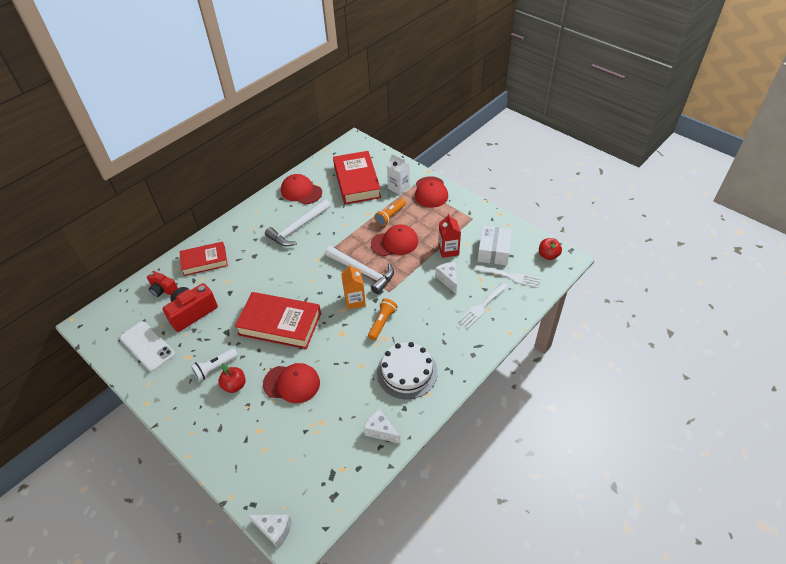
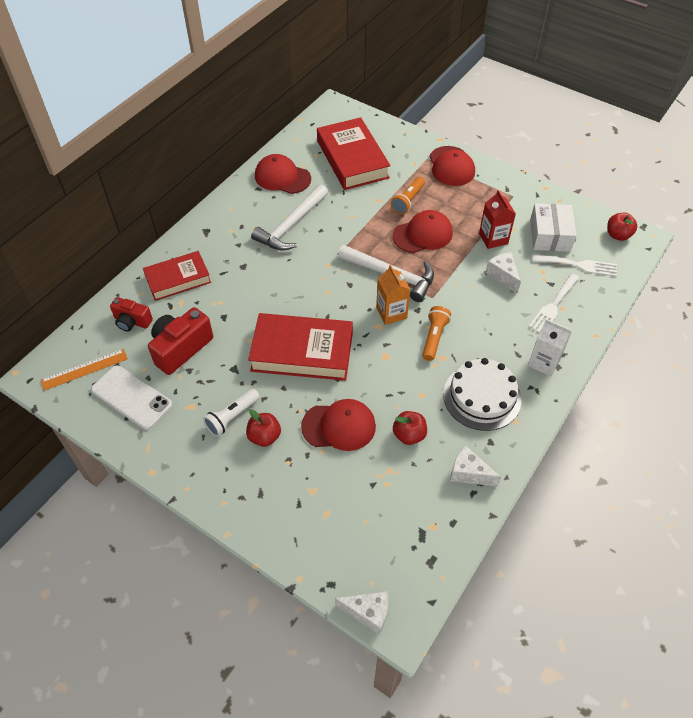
camera: 10 degrees left, 5 degrees up
white carton [387,154,410,195] -> white carton moved to [528,319,572,376]
none -> orange ruler [41,349,128,391]
none -> red apple [393,411,427,445]

